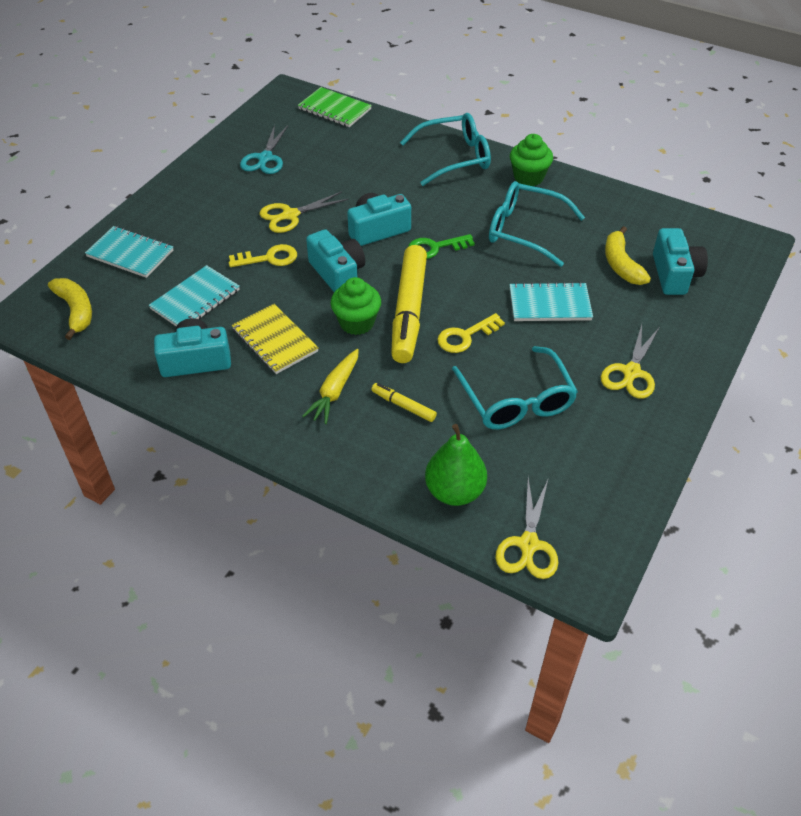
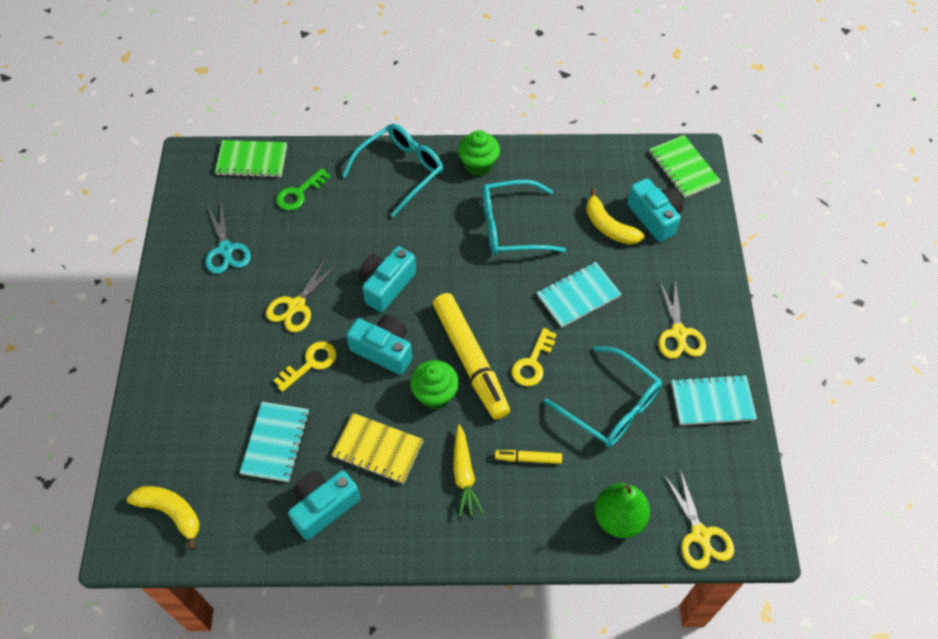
camera: 30 degrees left, 10 degrees up
turquoise notebook [85,226,174,278] -> turquoise notebook moved to [672,374,757,425]
green key [408,234,475,259] -> green key moved to [276,168,331,211]
none -> green notebook [649,135,721,198]

